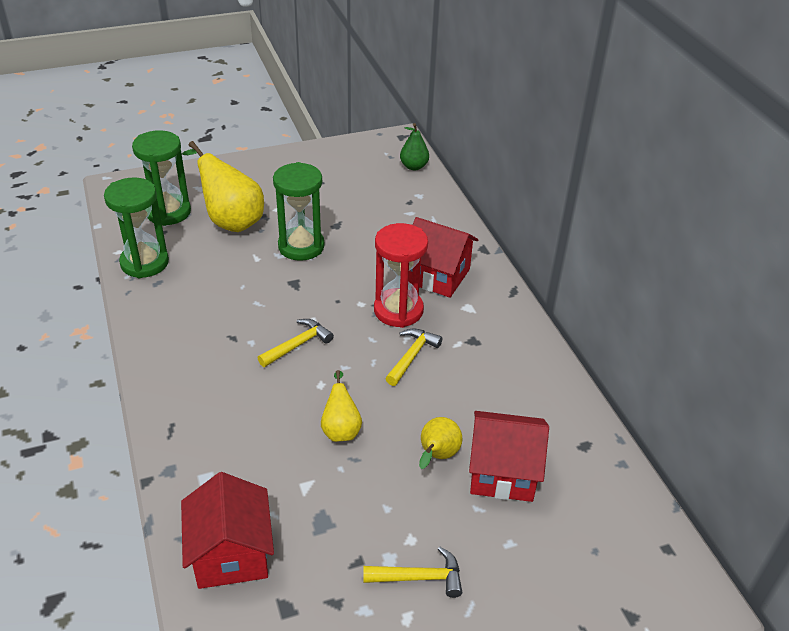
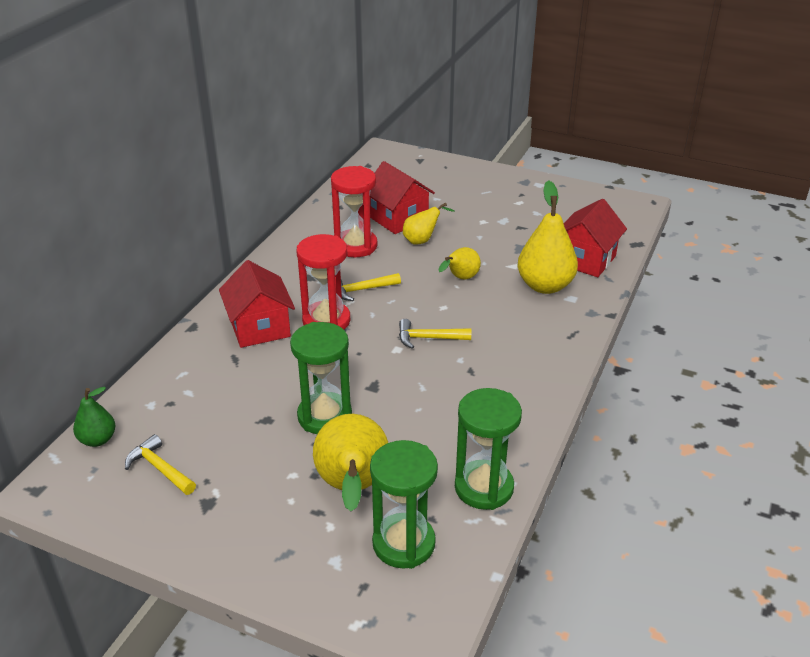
camera: 135 degrees left, 5 degrees down
yellow hammer [363,547,462,598] -> yellow hammer moved to [125,434,196,495]
none -> red hourglass [331,166,377,257]
none -> yellow pear [518,181,578,294]

